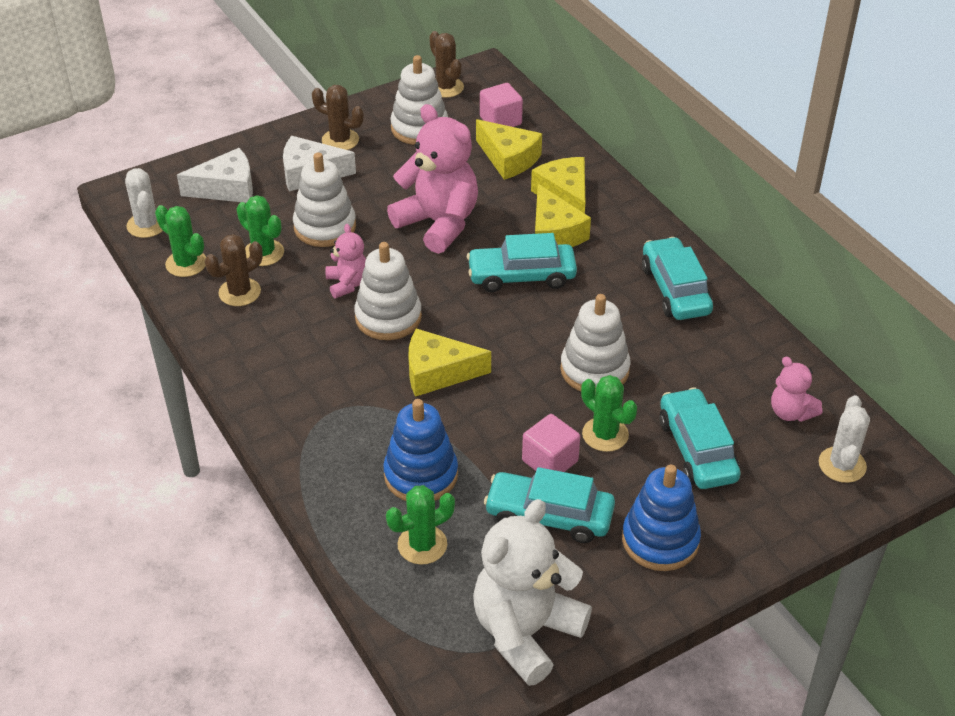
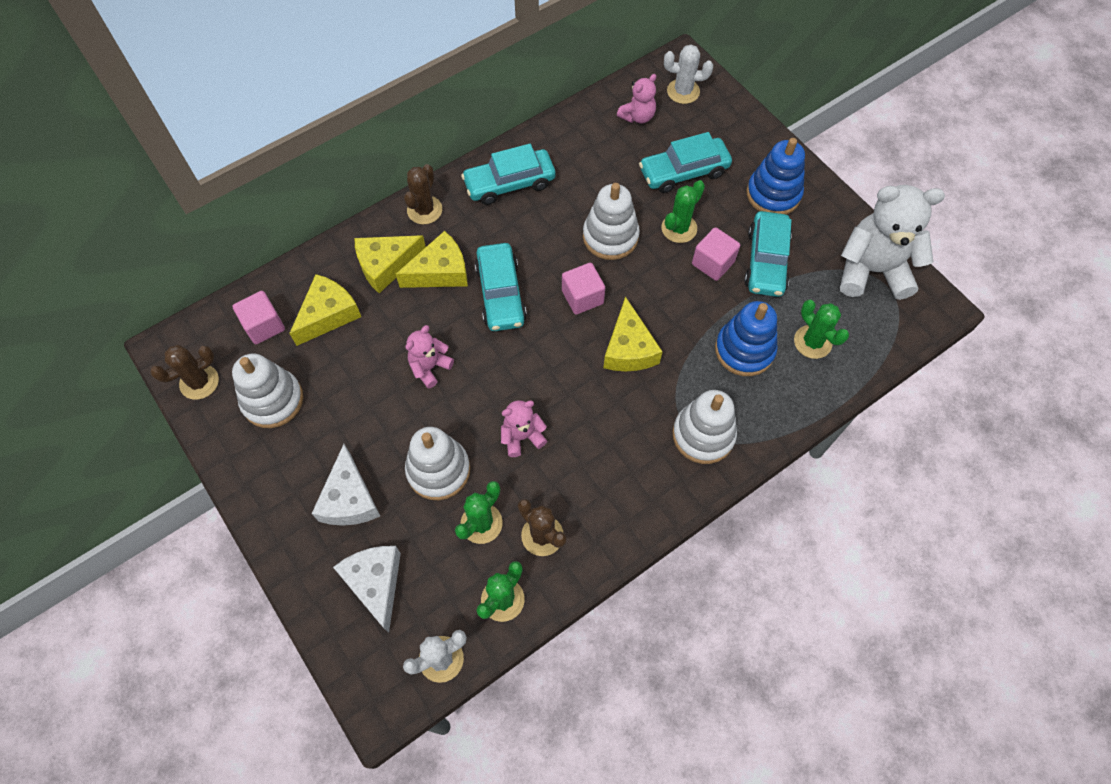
camera: 95 degrees left, 20 degrees up
brown cactus [312,85,364,150] -> brown cactus moved to [404,164,442,224]
white stacking toy [354,242,422,340] -> white stacking toy moved to [673,390,737,464]
pink teddy bear [387,104,478,254] -> pink teddy bear [405,325,454,389], size x0.50
white teddy bear [473,499,592,686] -> white teddy bear turned 150 degrees clockwise [840,185,945,300]
none -> pink cube [562,263,605,315]

